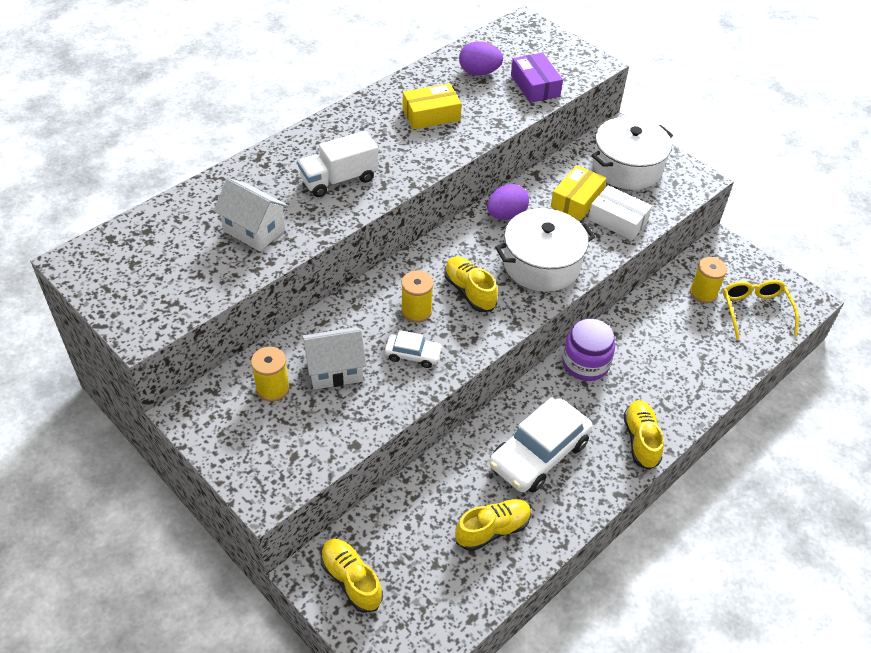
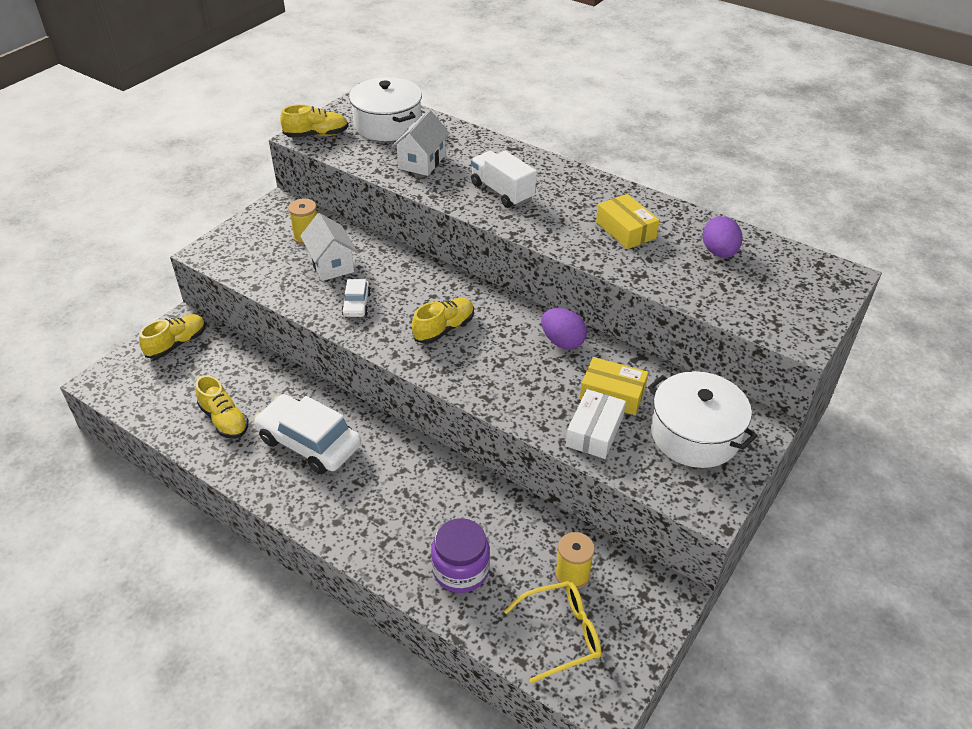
camera: 80 degrees right, 5 degrees down
yellow spool [401,271,434,323] -> none
white pot [495,208,595,292] -> white pot moved to [349,77,422,141]
purple box [511,53,563,103] -> none
purple jar [562,318,615,381] -> purple jar moved to [431,518,490,593]
yellow shoe [624,400,664,470] -> yellow shoe moved to [280,104,348,138]

